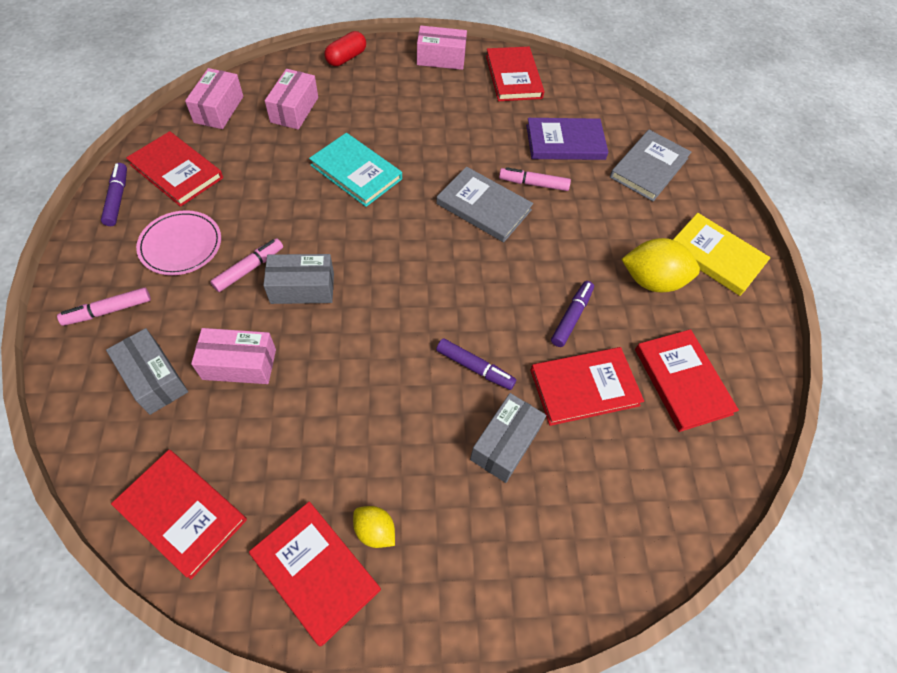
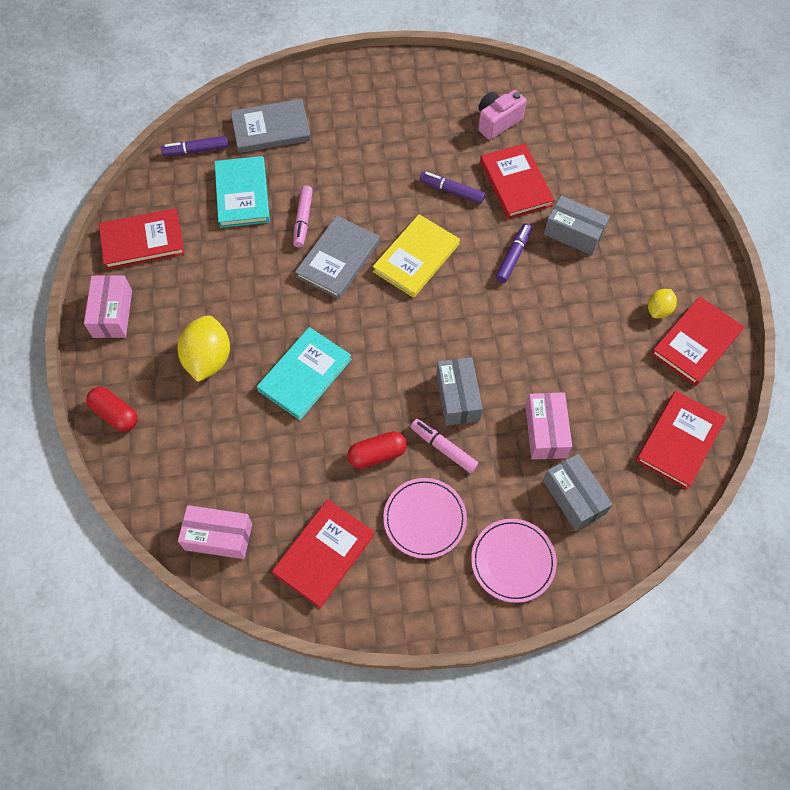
camera: 90 degrees left, 5 degrees up
pink marker [57,288,151,326] -> pink plate [471,519,557,603]
purple marker [101,163,127,226] -> purple marker moved to [161,136,229,156]
grey box [106,328,188,415] -> grey box turned 75 degrees counterclockwise [543,454,613,531]
pink box [265,69,318,130] -> none
purple book [526,118,609,160] -> turquoise book [215,156,270,228]
grey book [610,130,691,201] -> grey book turned 45 degrees counterclockwise [231,99,311,153]
yellow lemon [621,238,700,292] -> yellow lemon moved to [177,315,230,382]
red book [635,329,739,432] -> pink camera [478,90,526,140]
yellow book [673,213,771,296] -> yellow book moved to [373,214,460,298]
none -> red capsule [347,431,407,469]

